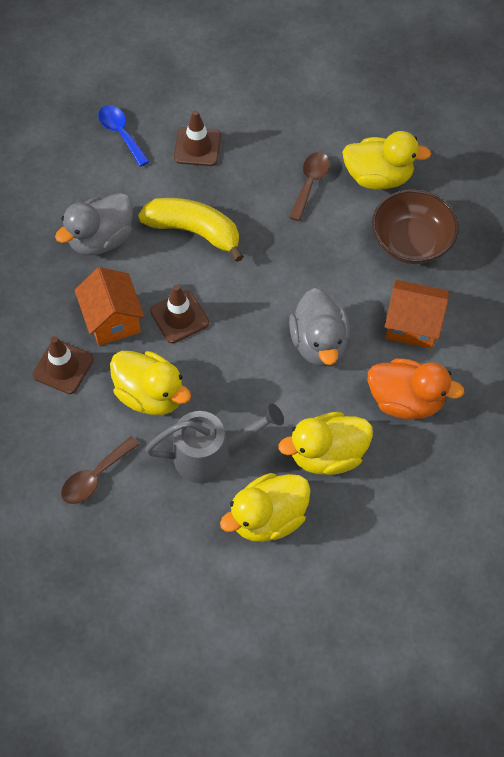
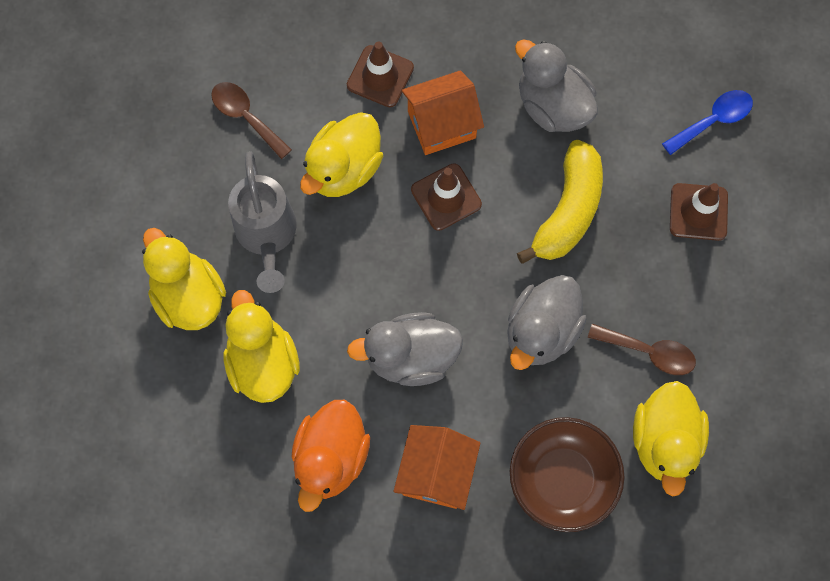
camera: 90 degrees right, 10 degrees up
none -> grey duck [507,275,586,370]

